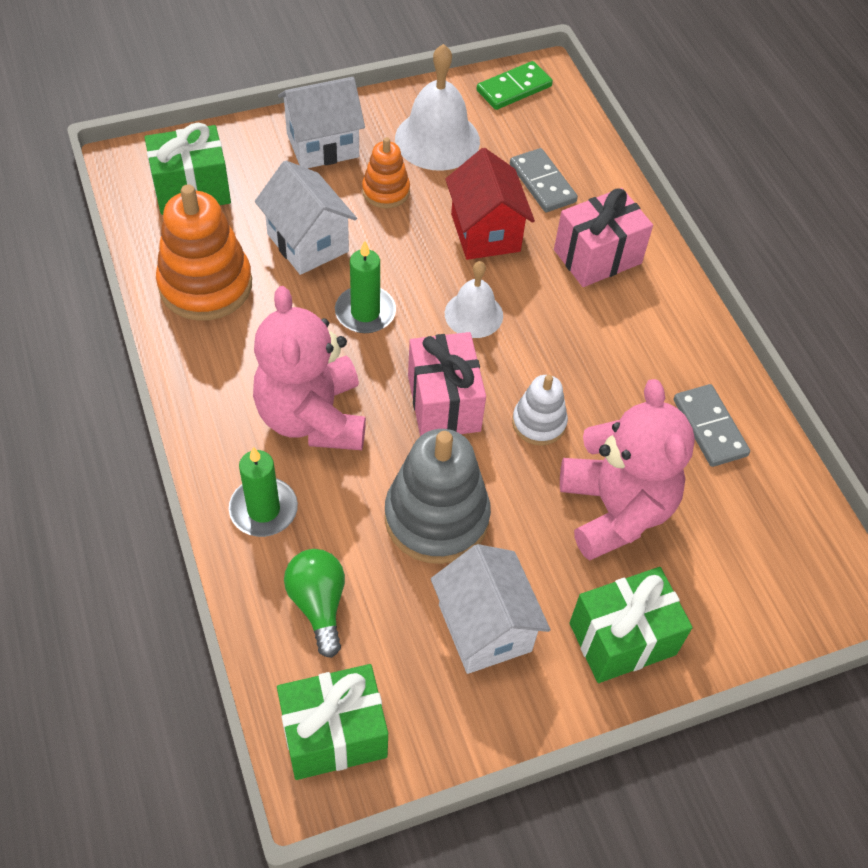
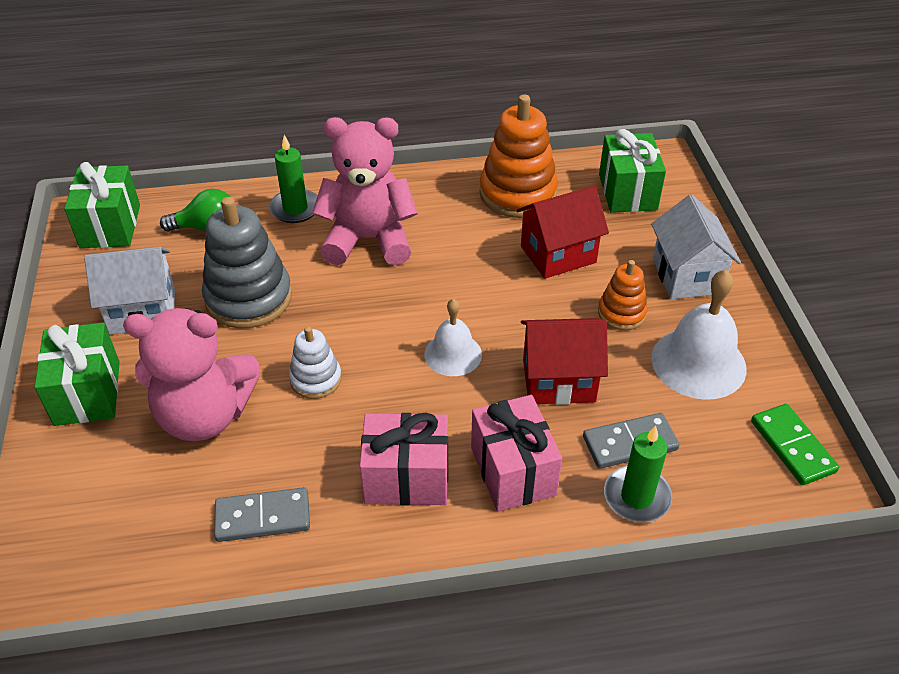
camera: 105 degrees right, 10 degrees down
white house [255,160,357,275] -> red house [516,186,609,279]
green candle [335,241,396,333] -> green candle moved to [604,425,672,522]
pink gift [408,332,486,436] -> pink gift moved to [360,413,448,505]

